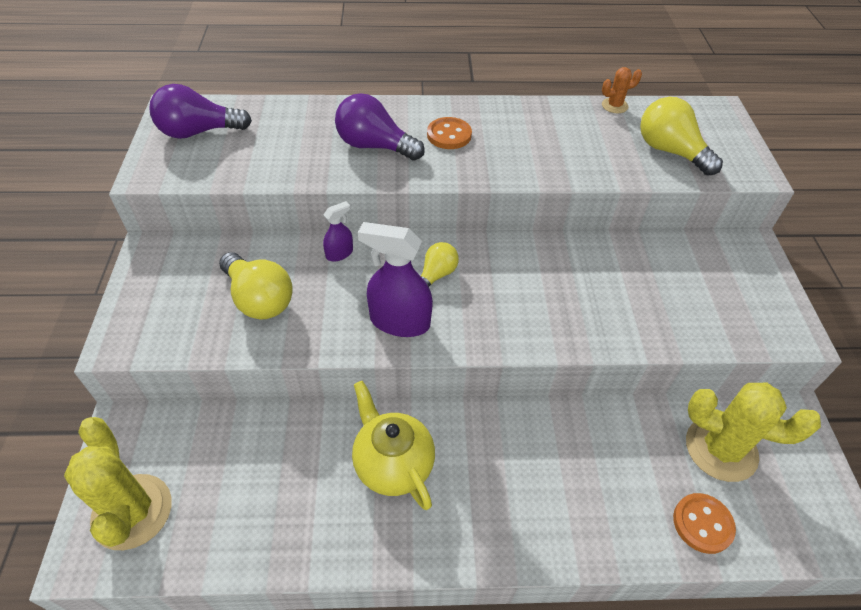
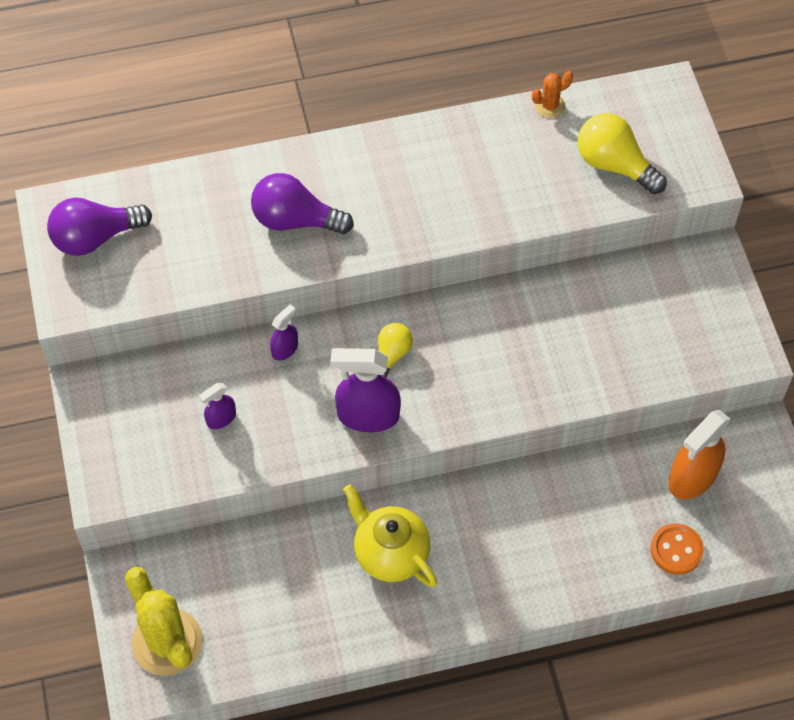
camera: 10 degrees left, 10 degrees up
yellow light bulb [219,252,293,320] -> purple spray bottle [199,383,236,429]
orange button [427,117,472,149] -> none
yellow cactus [686,383,821,482] -> orange spray bottle [668,410,730,499]

